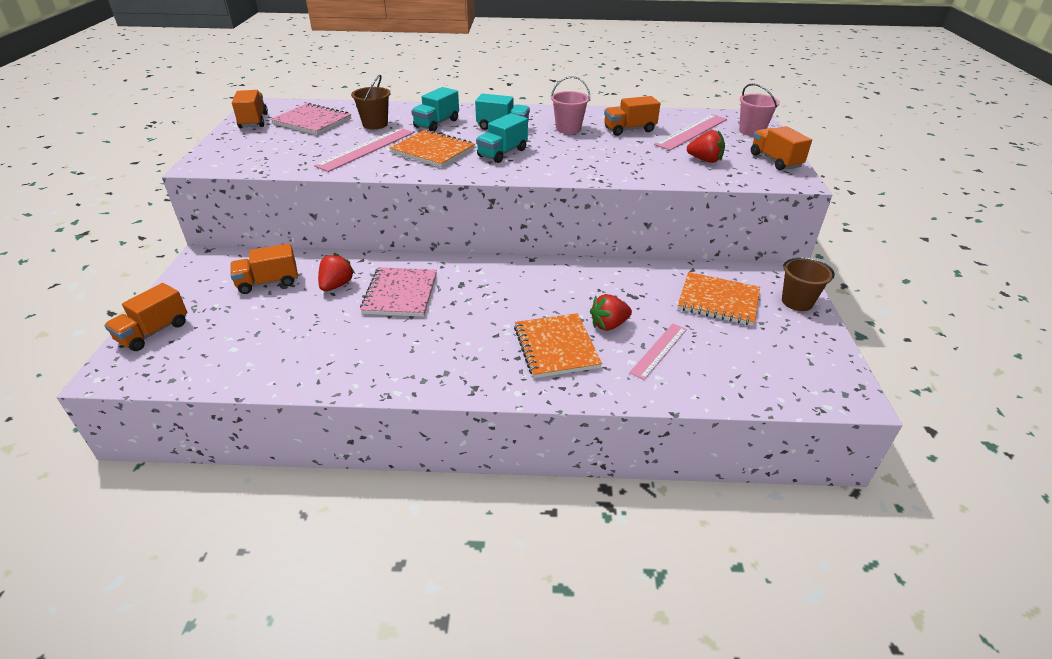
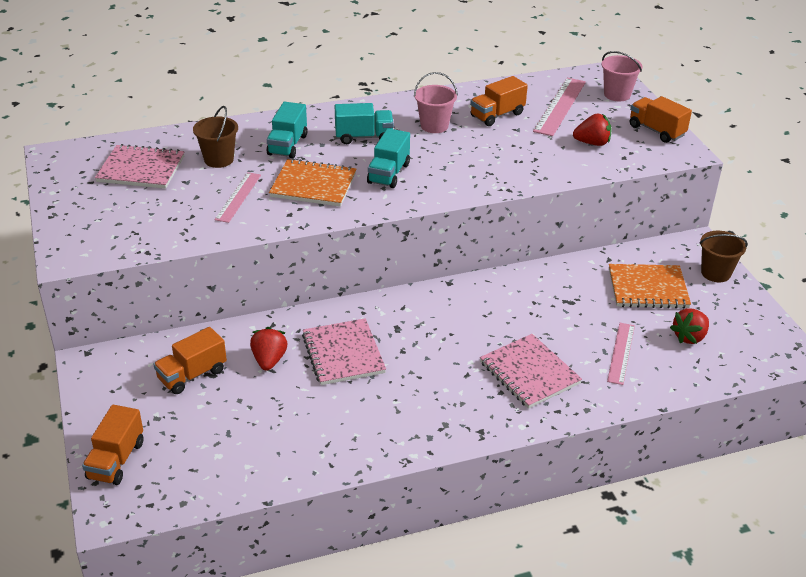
camera: 20 degrees left, 0 degrees up
orange truck [232,90,268,128] -> none
pink ruler [314,128,414,172] -> pink ruler [215,172,261,223], size x0.65
orange notebook [514,313,602,378] -> pink notebook [480,334,582,409]
red strawberry [590,294,632,331] -> red strawberry moved to [670,308,709,344]

